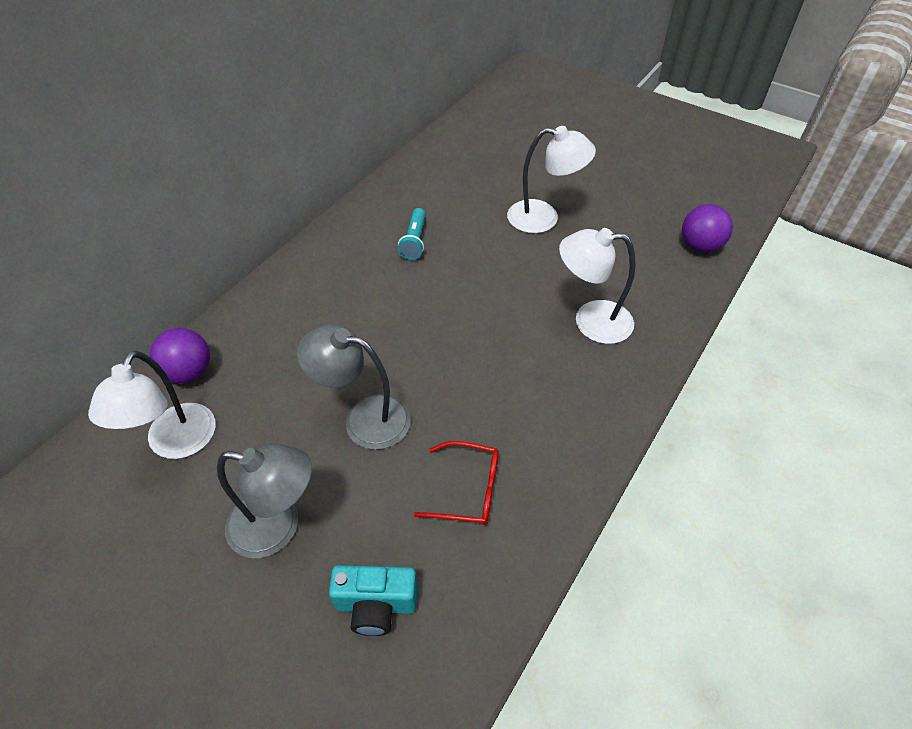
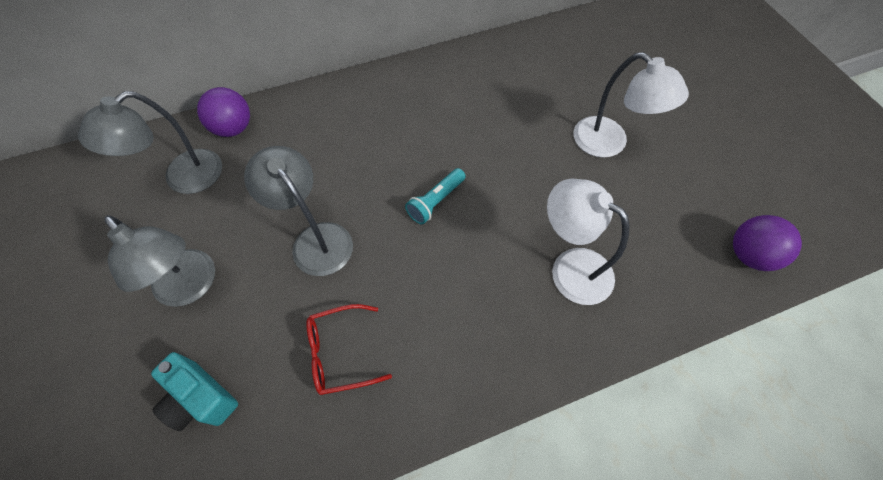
camera: 35 degrees right, 10 degrees up
white lamp [88,350,215,459] -> grey lamp [78,91,222,194]
turquoise flashlight [398,208,426,260] -> turquoise flashlight moved to [405,168,466,224]
red glasses [414,441,499,525] -> red glasses turned 120 degrees clockwise [306,304,392,395]

